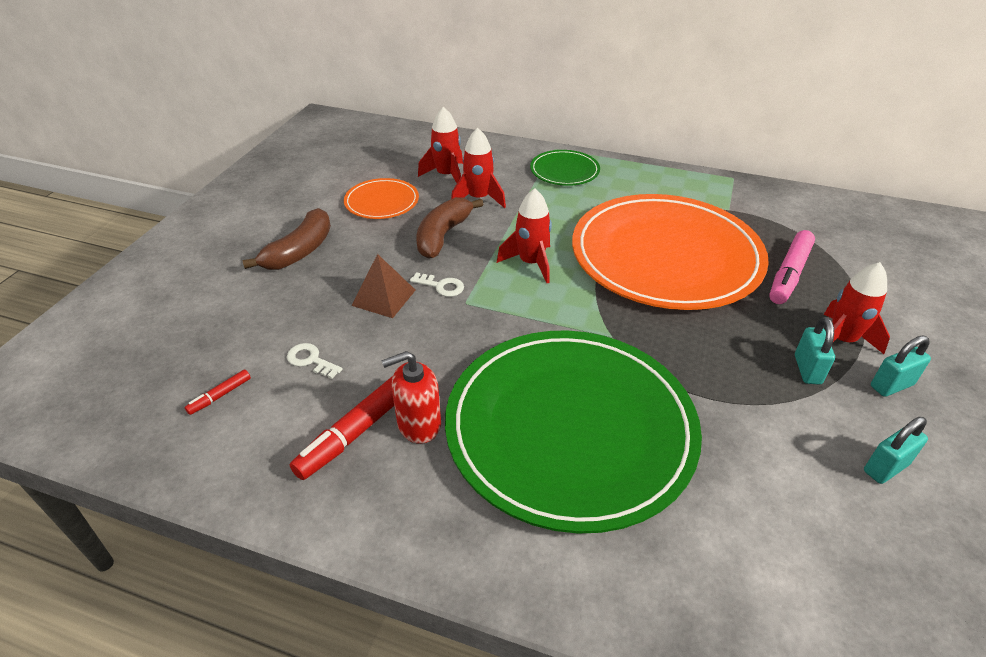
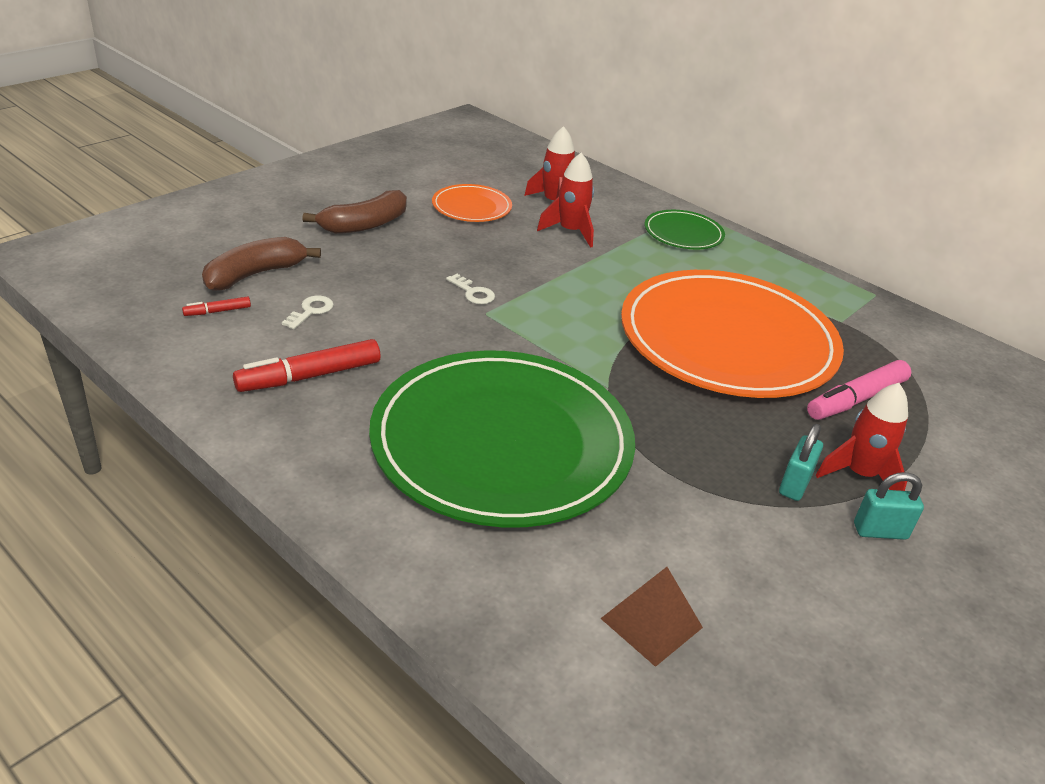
camera: 20 degrees right, 5 degrees down
white key [287,343,343,379] -> white key turned 60 degrees clockwise [282,296,334,329]
brown pyramid [351,254,416,318] -> brown pyramid moved to [600,567,703,667]
red soap dispenser [381,351,441,444] -> none
brown banana [417,197,484,259] -> brown banana moved to [202,237,321,291]
red rocket [497,188,552,283] -> none
turquoise padlock [864,417,928,484] -> none

